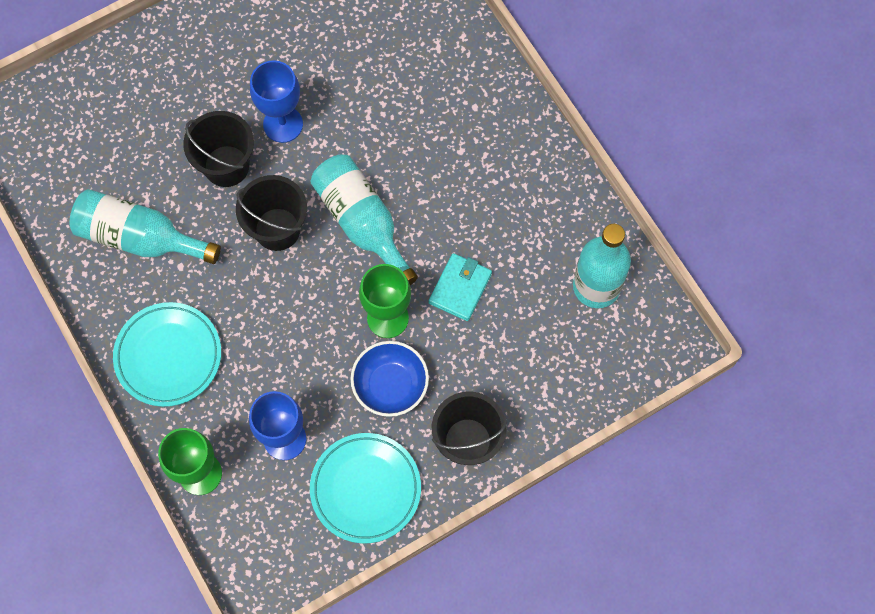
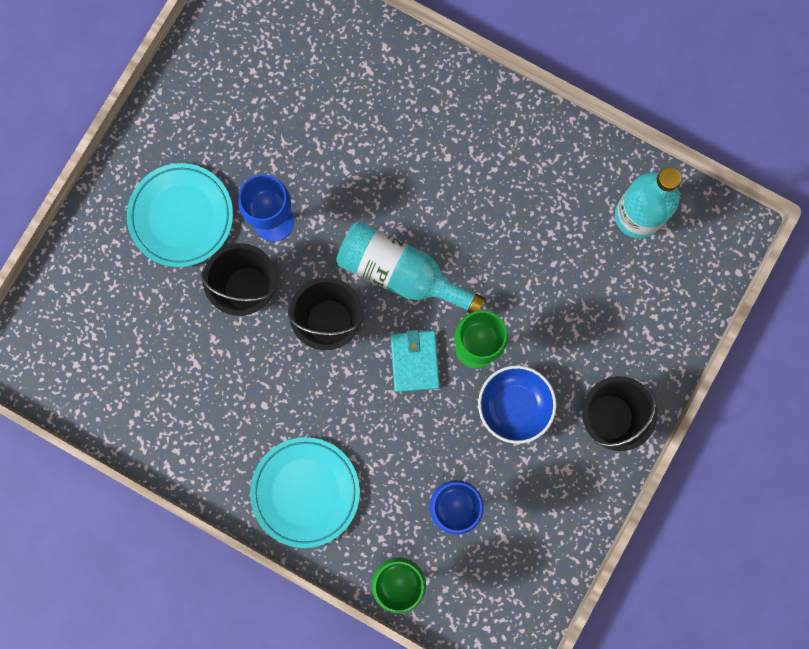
camera: 30 degrees left, 10 degrees up
turquoise bottle [69,189,221,264] -> none
turquoise plate [310,433,421,543] -> turquoise plate moved to [127,163,233,267]
turquoise wallet [429,253,492,321] -> turquoise wallet moved to [390,330,440,392]

